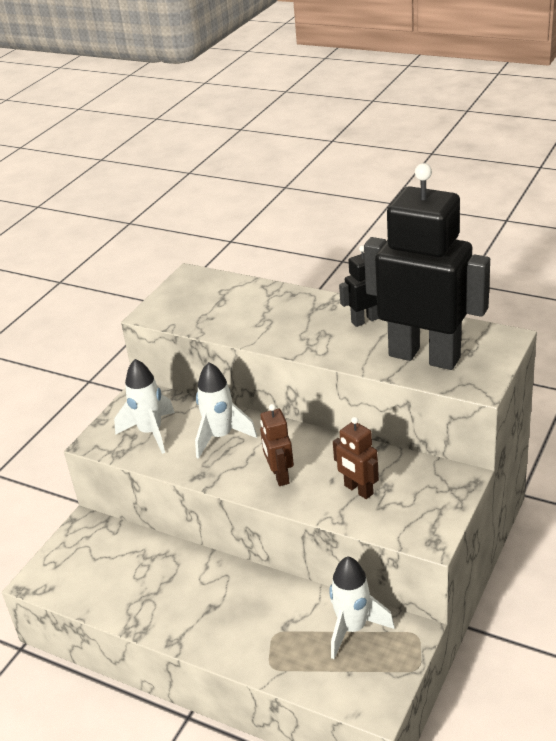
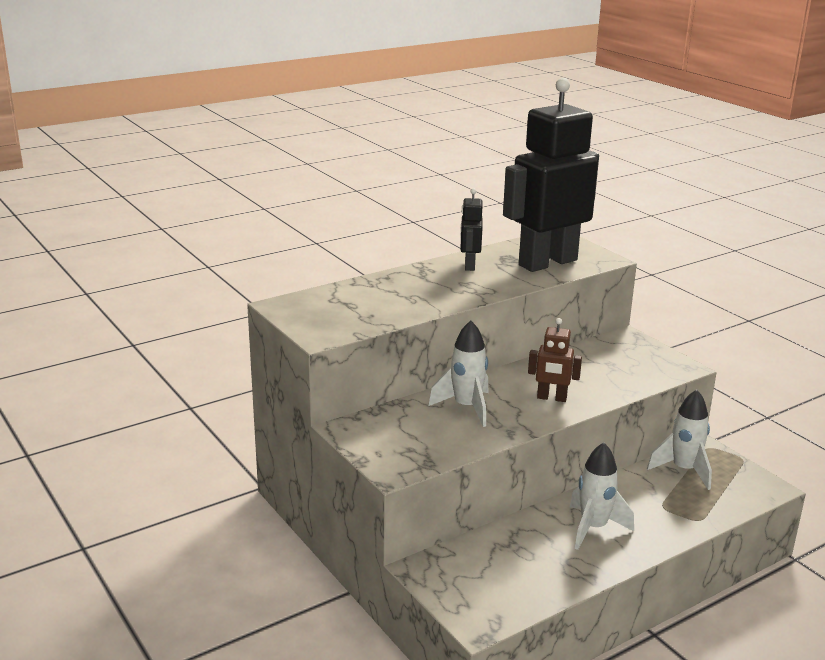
camera: 65 degrees left, 10 degrees down
white rocket [114,359,175,454] -> white rocket moved to [570,442,634,550]
brown robot [333,417,379,499] -> none

